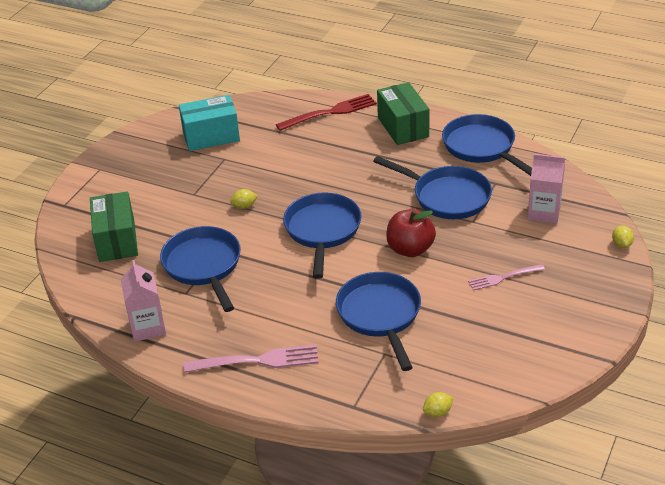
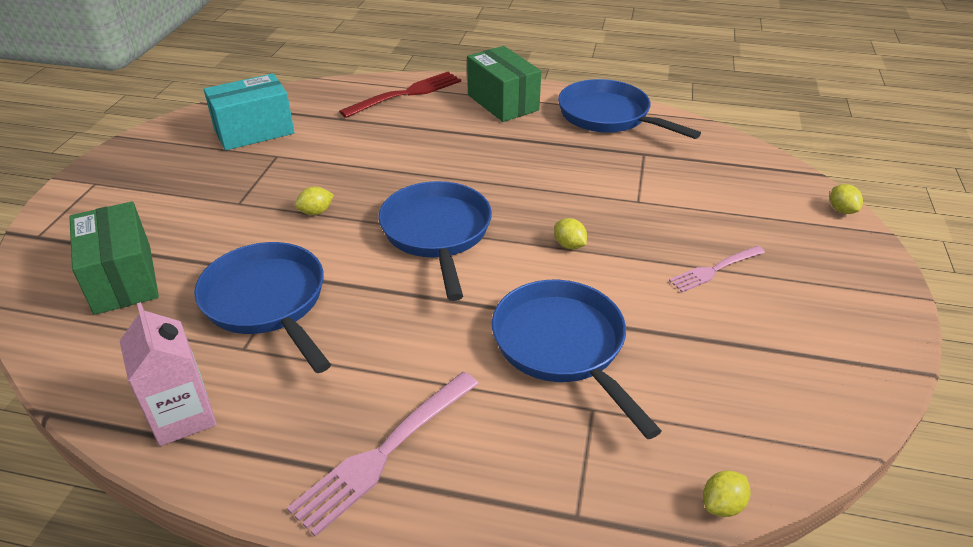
camera: 15 degrees left, 0 degrees up
pink fork [183,345,319,373] -> pink fork turned 150 degrees clockwise [287,372,479,537]
blue pan [373,156,492,219] -> none
red apple [386,209,436,257] -> yellow lemon [554,218,587,249]
pink carton [527,154,565,224] -> none

